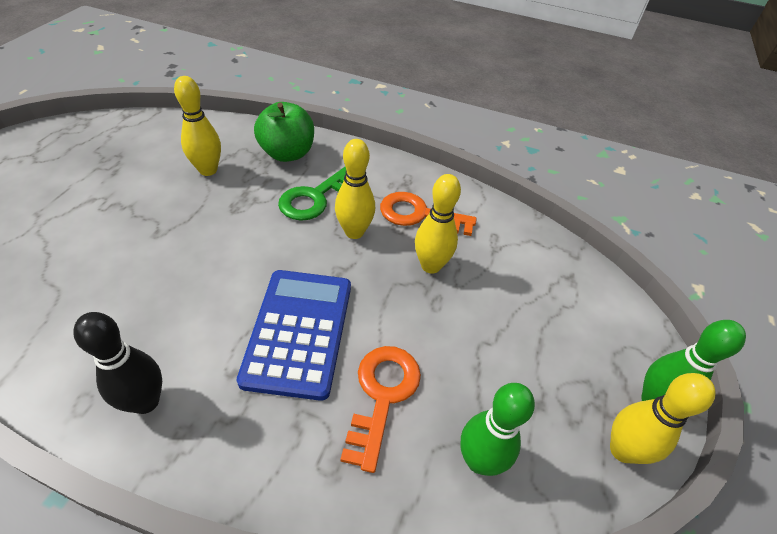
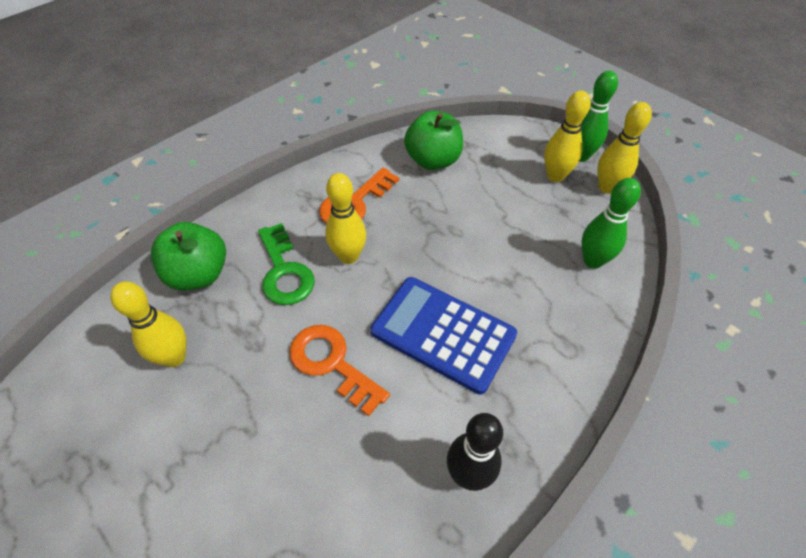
camera: 60 degrees left, 5 degrees up
orange key [340,346,421,473] -> orange key moved to [289,325,390,416]
yellow bowling pin [415,174,461,274] -> yellow bowling pin moved to [544,91,591,182]
none -> green apple [404,110,463,170]

